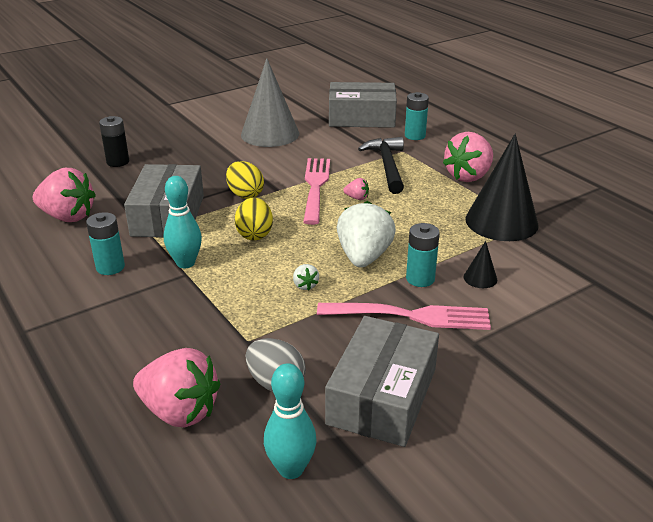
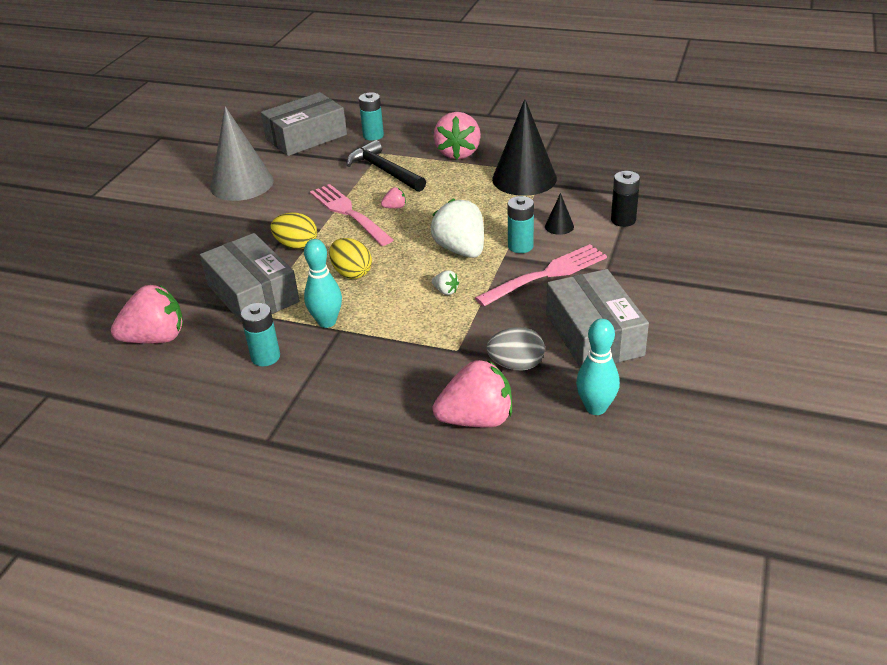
camera: 35 degrees left, 5 degrees up
black battery [99,116,129,167] -> black battery moved to [611,171,640,227]

